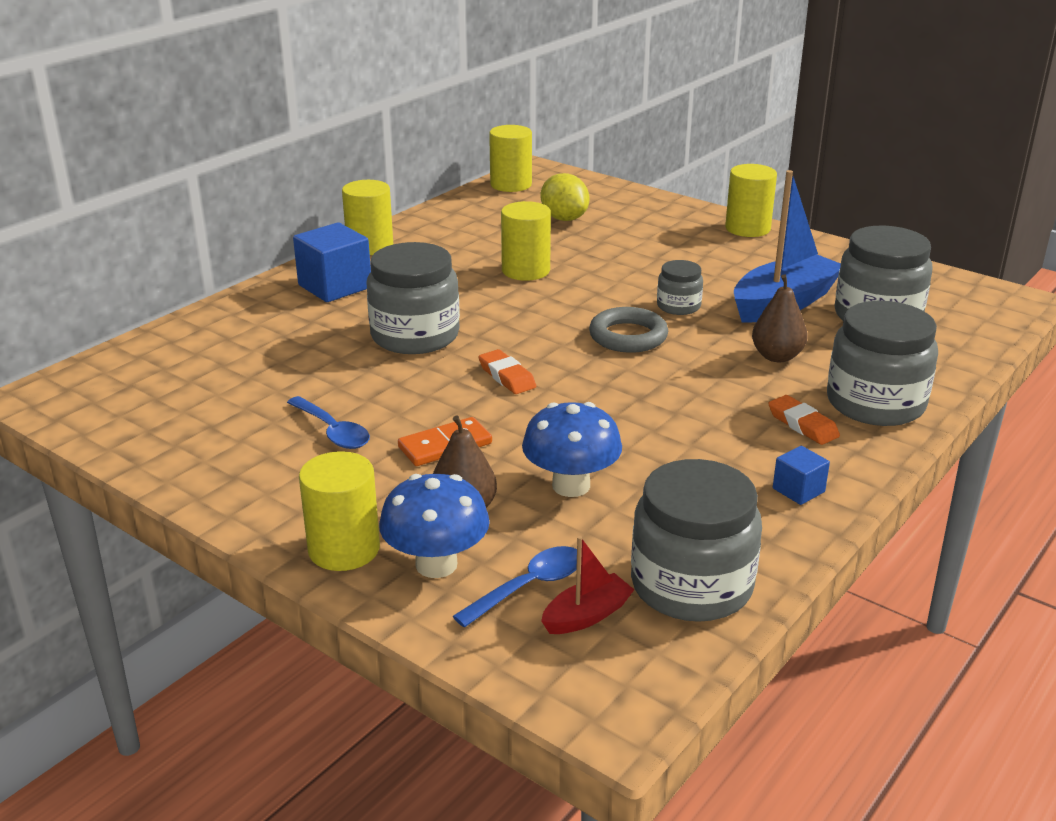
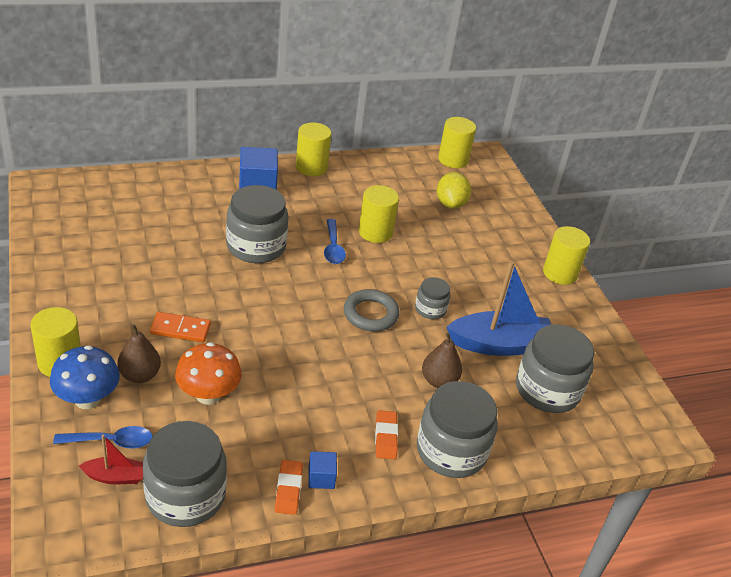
camera: 30 degrees right, 10 degrees up
blue spoon [287,396,370,449] -> blue spoon moved to [324,219,346,264]
orange eraser [478,349,536,394] -> orange eraser moved to [275,460,303,515]
blue mushroom [522,402,622,497] -> orange mushroom [175,342,242,405]

